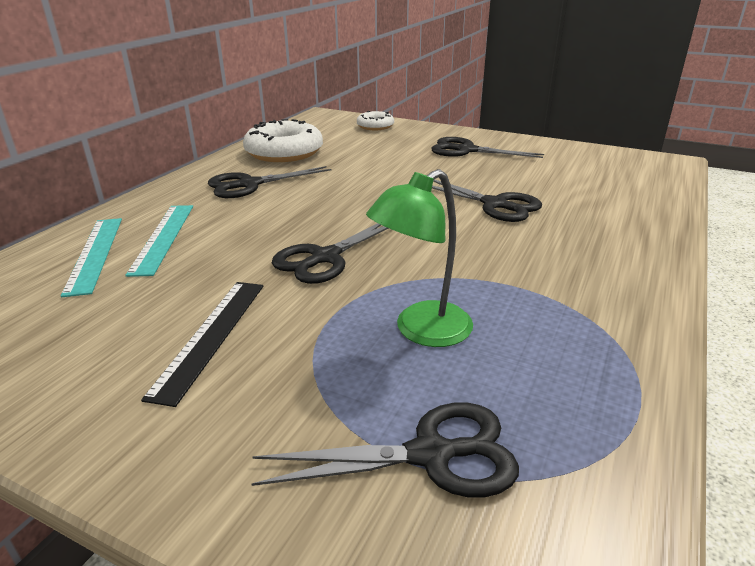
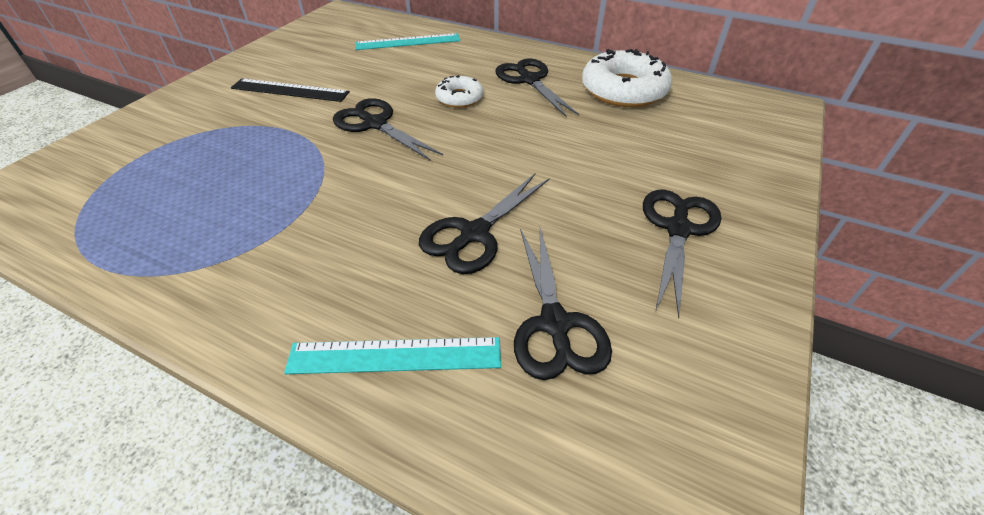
camera: 90 degrees right, 15 degrees up
turquoise ruler [125,205,193,277] -> turquoise ruler moved to [284,337,501,374]
black scissors [251,402,519,497] -> black scissors moved to [514,228,612,380]
white donut [357,111,394,130] -> white donut moved to [435,75,484,108]
green lamp [366,169,473,347] -> none

